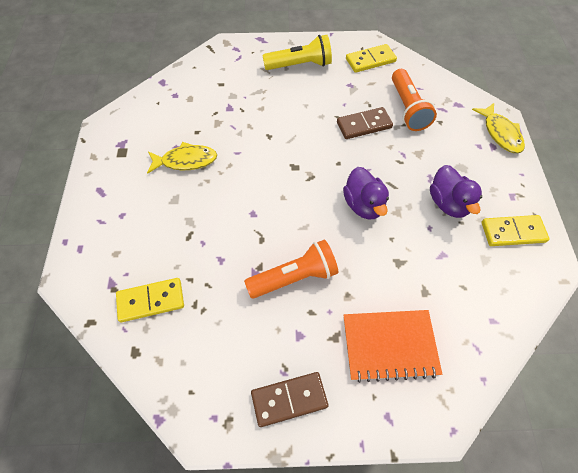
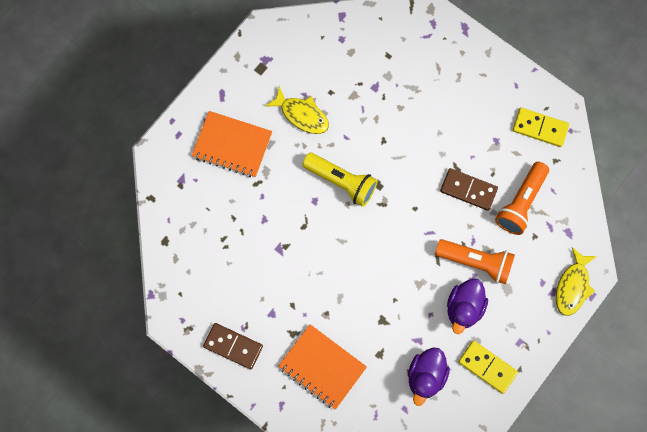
camera: 40 degrees right, 15 degrees up
yellow domino [116,278,184,322] -> none
orange flashlight [244,240,338,298] -> orange flashlight moved to [435,239,515,284]
yellow flashlight [262,35,332,70] -> yellow flashlight moved to [302,153,378,207]
purple duck [343,167,389,220] -> purple duck moved to [408,348,450,406]
none -> orange notebook [192,111,272,177]

